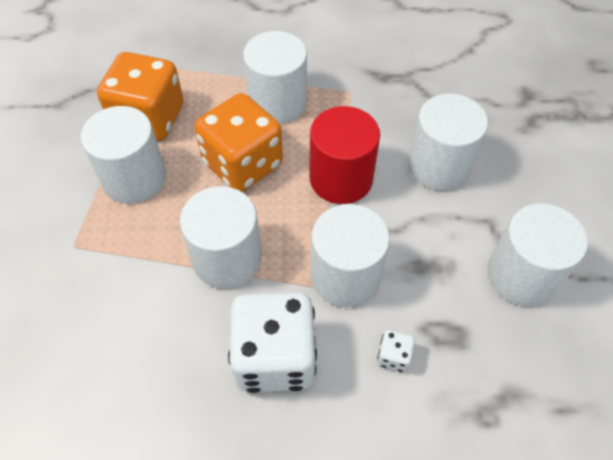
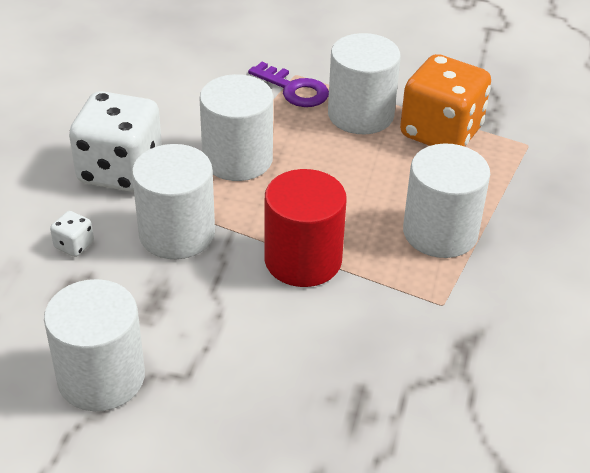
camera: 105 degrees right, 15 degrees down
orange dice [194,93,283,192] -> none
white cylinder [408,94,488,191] -> none
none -> purple key [248,62,329,107]

